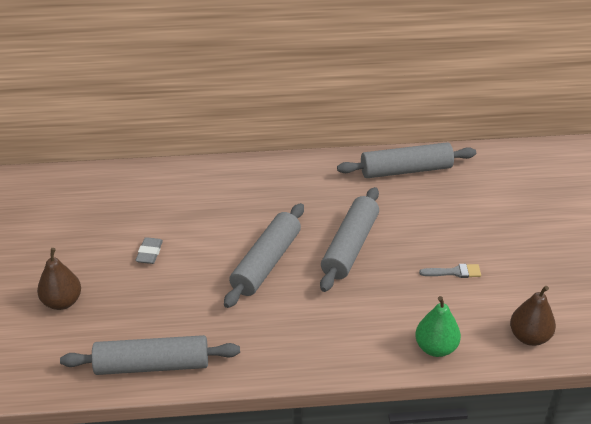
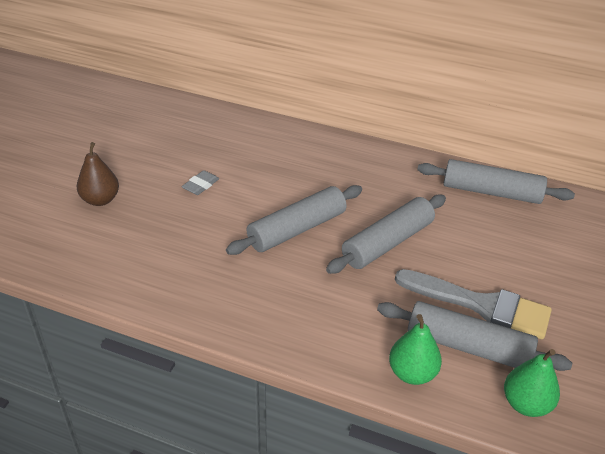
camera: 25 degrees right, 0 degrees up
grey rolling pin [60,335,240,375] -> grey rolling pin moved to [377,301,572,371]
grey brush [419,264,481,278] -> grey brush [395,269,552,339], size x2.26
brown pear [510,286,556,346] -> green pear [504,349,560,417]

